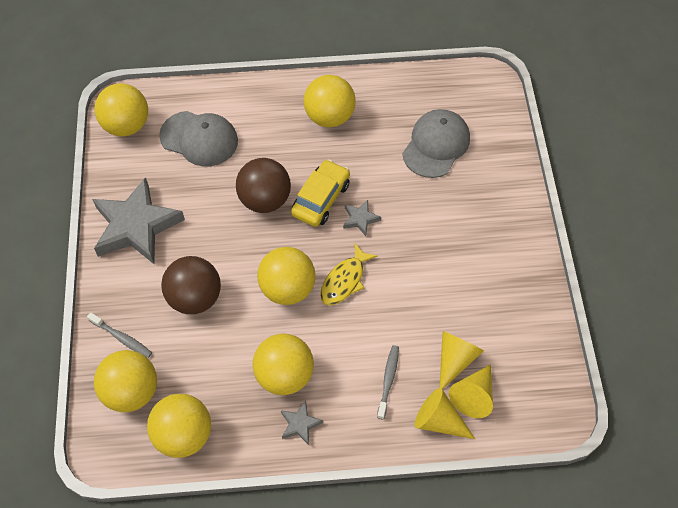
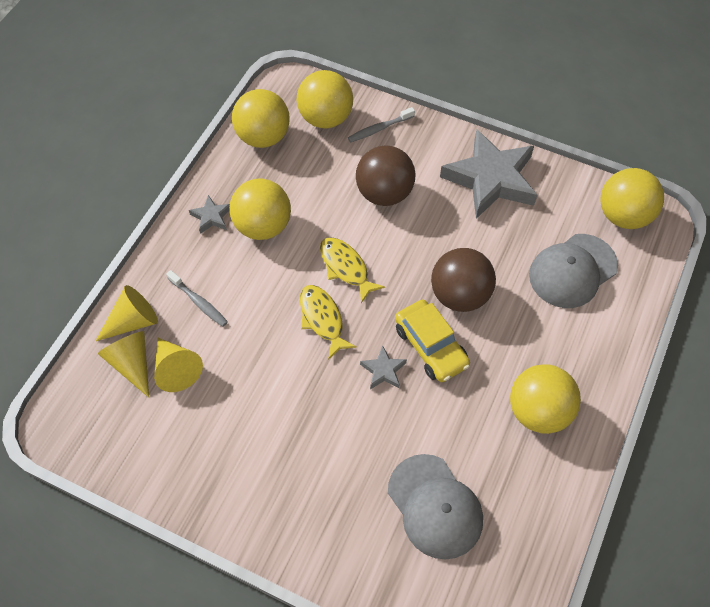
camera: 120 degrees right, 0 degrees up
yellow ball [257,247,316,305] -> yellow fish [320,237,385,303]

